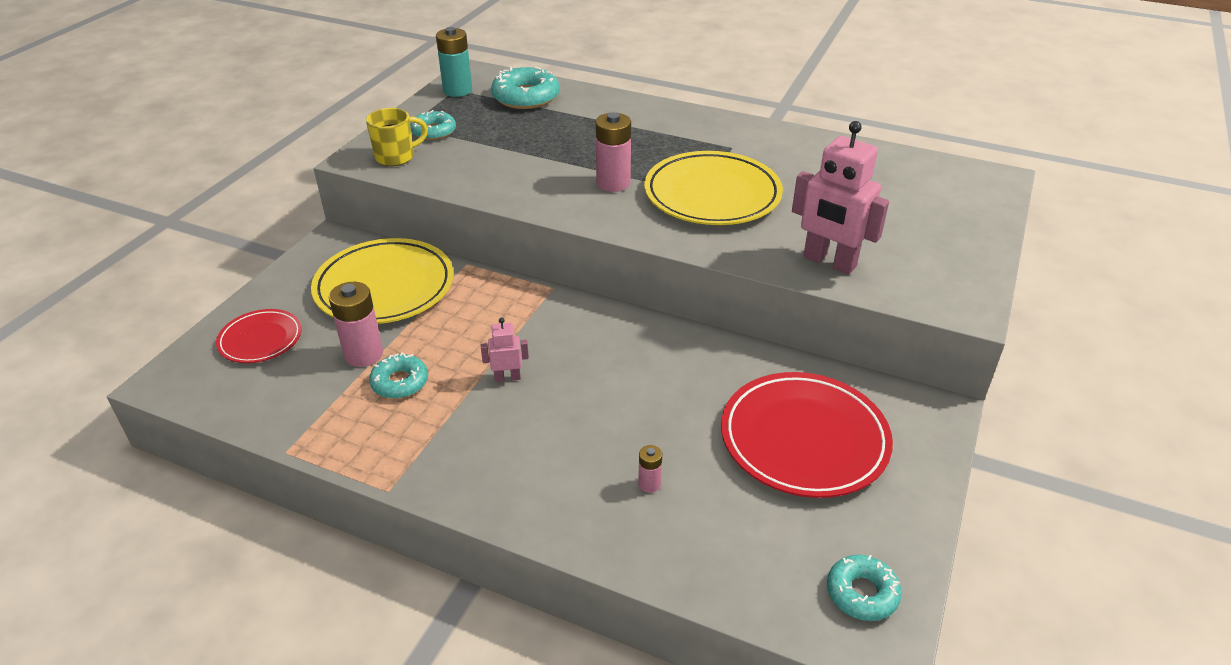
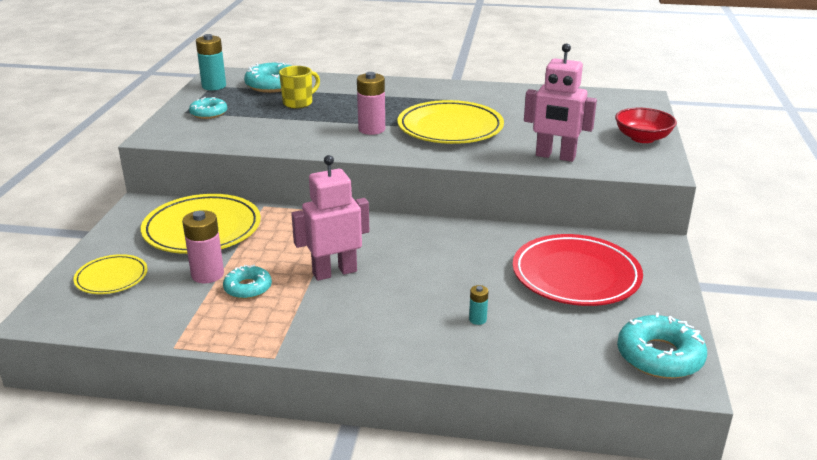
camera: 15 degrees left, 10 degrees down
red plate [216,309,302,363] -> yellow plate [73,254,148,294]
yellow mug [366,108,428,166] -> yellow mug moved to [279,66,320,109]
pink robot [481,317,529,382] -> pink robot [291,155,369,281], size x2.04
pink battery [638,445,662,493] -> turquoise battery [469,285,488,325]
turquoise donut [827,555,902,621] -> turquoise donut [617,312,707,379], size x1.59
none -> red bowl [615,108,677,143]

